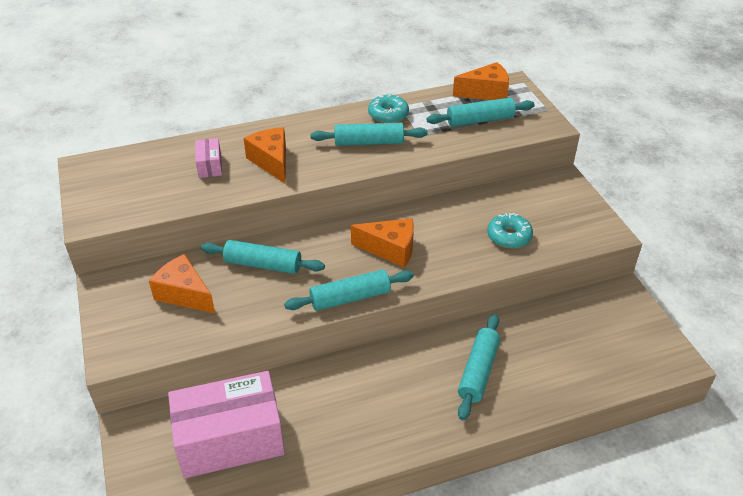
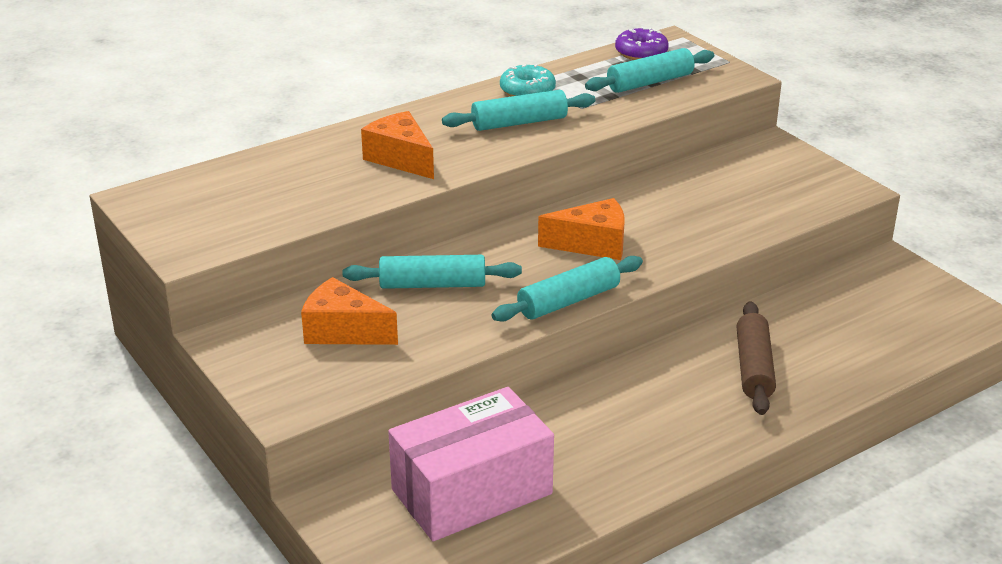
camera: 15 degrees left, 10 degrees down
pink box [195,138,222,178] -> none
orange cheese [453,62,509,100] -> purple donut [615,27,669,60]
turquoise rolling pin [458,314,500,420] -> brown rolling pin [737,301,776,415]
turquoise donut [487,213,533,249] -> none

